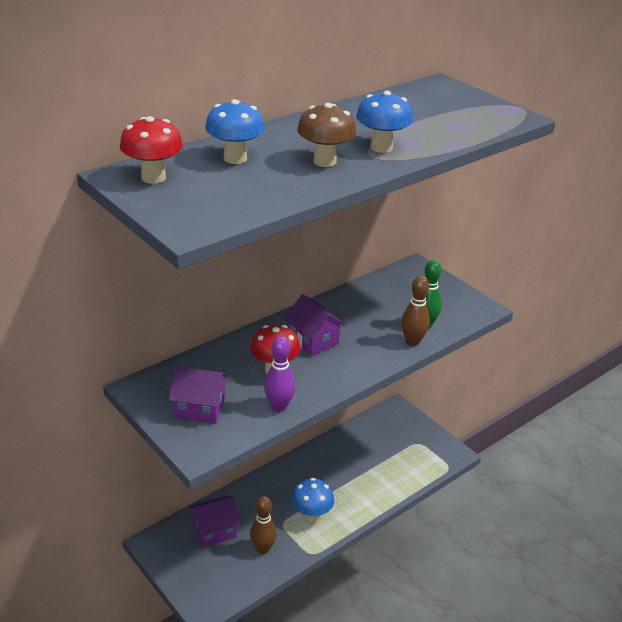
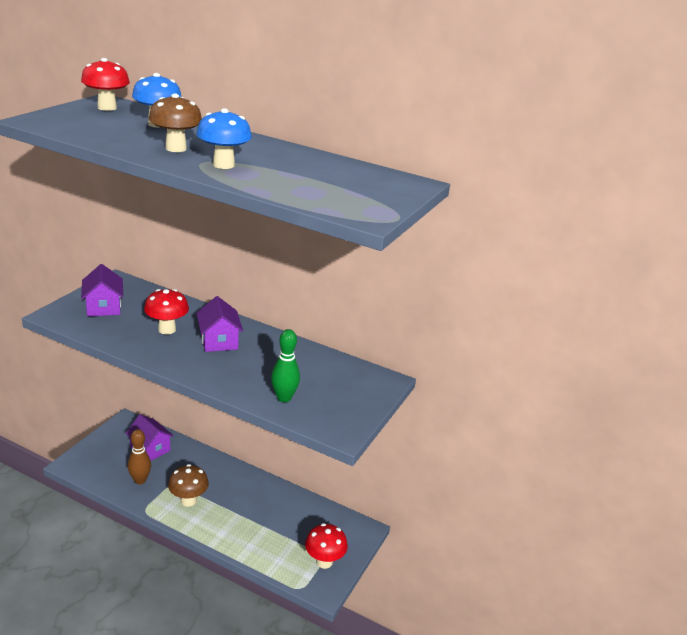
camera: 65 degrees right, 5 degrees down
purple bowling pin [264,336,296,412] -> none
purple house [284,294,345,356] -> purple house turned 45 degrees counterclockwise [196,296,243,352]
blue mushroom [291,478,334,523] -> brown mushroom [168,464,209,507]
brown bowling pin [401,276,430,346] -> none
none -> red mushroom [305,523,348,569]

